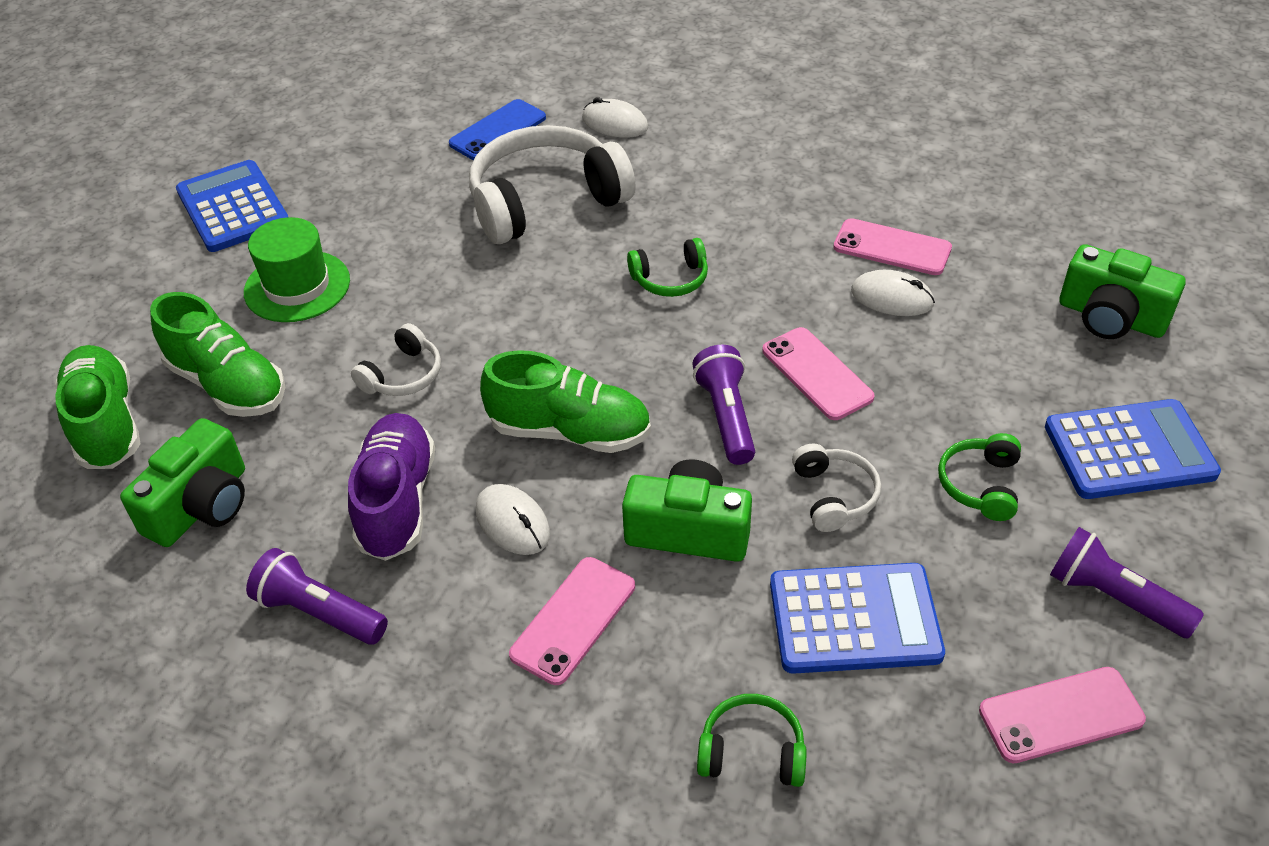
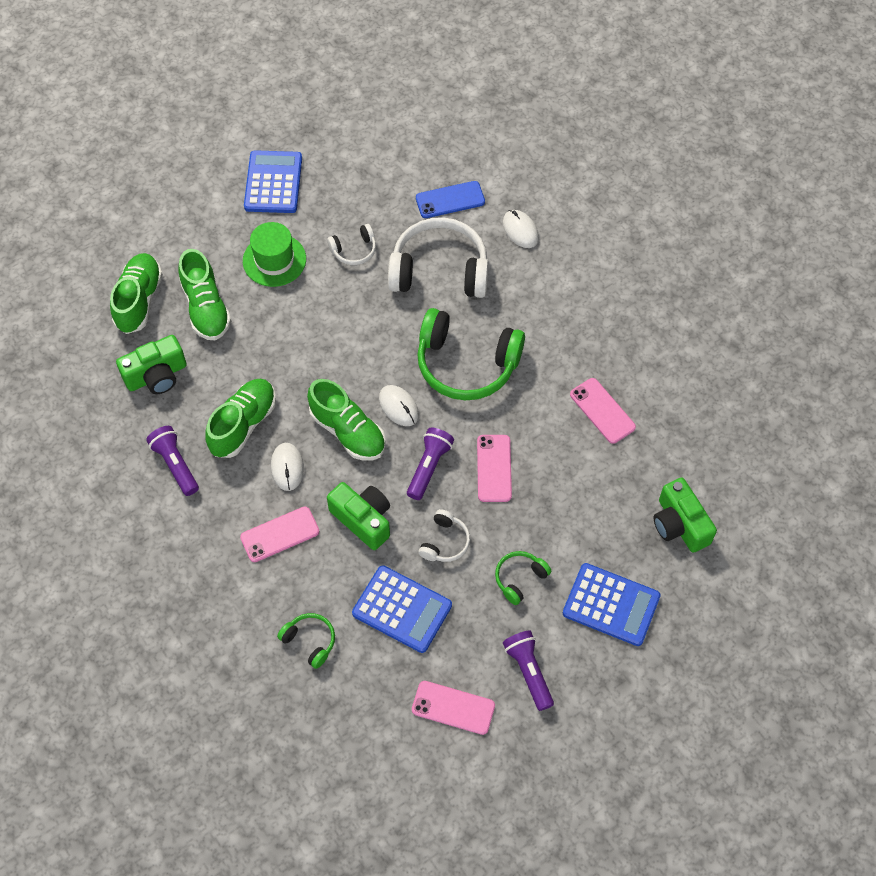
camera: 30 degrees right, 15 degrees up
purple shoe [348,413,435,561] -> green shoe [205,378,276,458]
white headphones [351,323,441,396] -> white headphones moved to [327,224,376,265]
green headphones [627,238,708,297] -> green headphones [417,308,525,400], size x2.13
white mouse [851,270,935,316] -> white mouse moved to [379,385,419,426]

